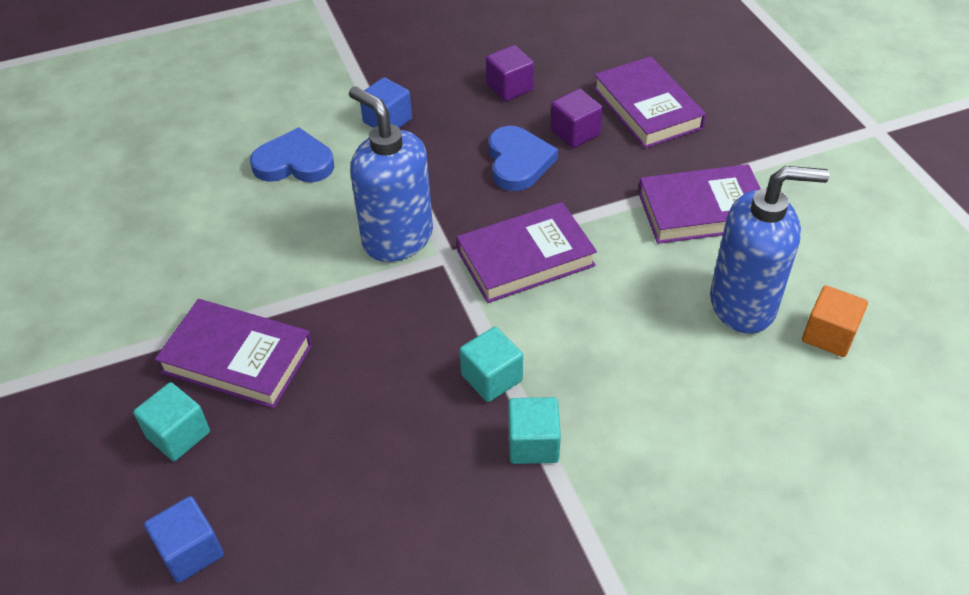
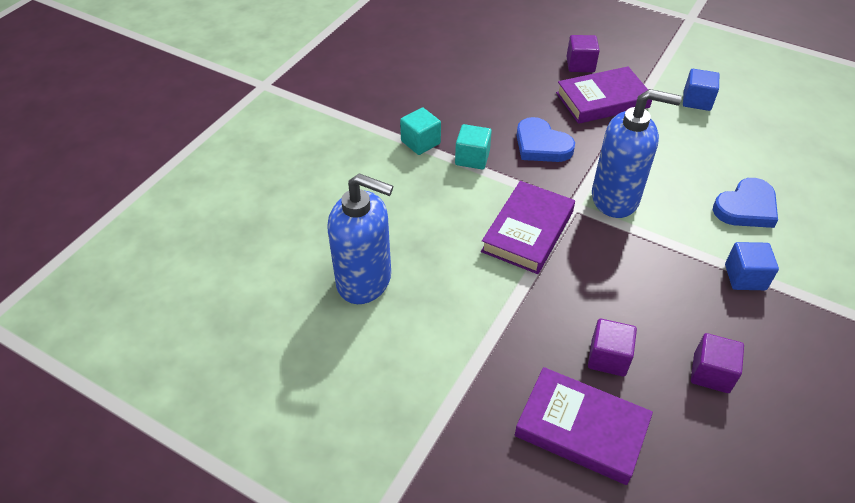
camera: 140 degrees right, 0 degrees up
turquoise cube [133,382,210,461] -> purple cube [566,35,600,72]
blue cube [144,496,224,583] -> blue cube moved to [683,69,719,111]
blue heart [489,126,558,191] -> blue heart moved to [516,117,575,162]
purple book [638,164,761,244] -> none
blue soap dispenser [710,166,829,334] -> blue soap dispenser turned 120 degrees counterclockwise [327,173,393,304]
orange cube [802,285,868,357] -> none

